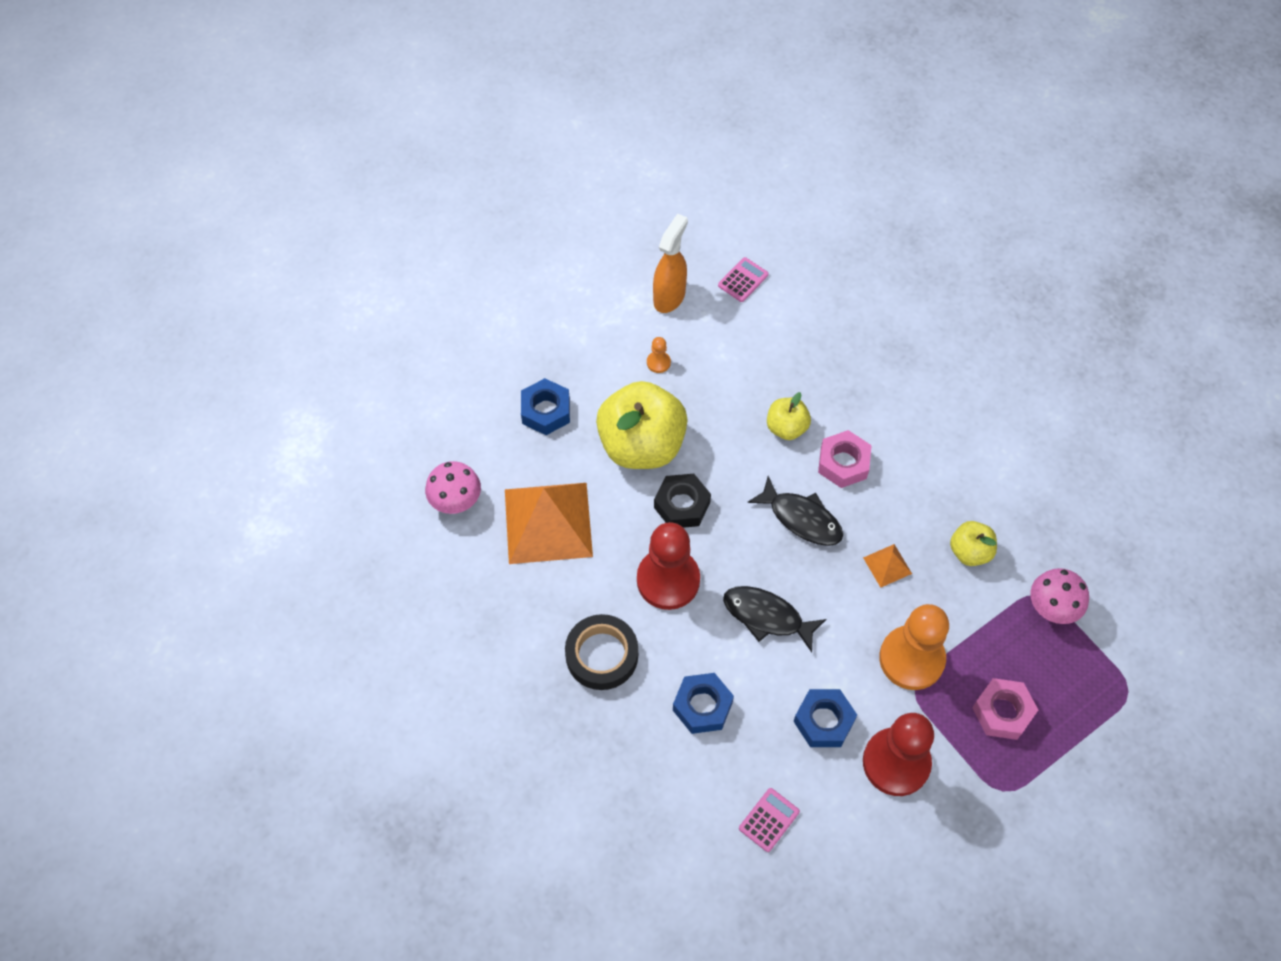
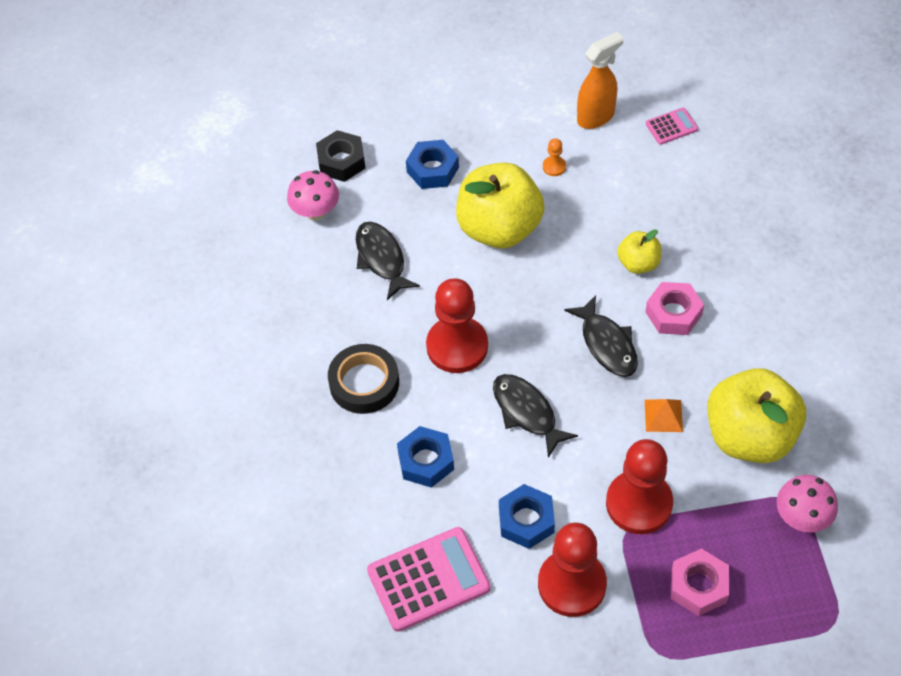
camera: 30 degrees right, 5 degrees down
orange pyramid [505,483,593,564] -> black fish [356,222,420,300]
black nut [654,474,711,528] -> black nut moved to [316,130,366,182]
pink calculator [739,788,800,852] -> pink calculator [367,527,490,632], size x1.98
orange pawn [879,604,949,690] -> red pawn [606,439,673,534]
yellow apple [950,521,997,566] -> yellow apple [707,368,806,463], size x2.02

